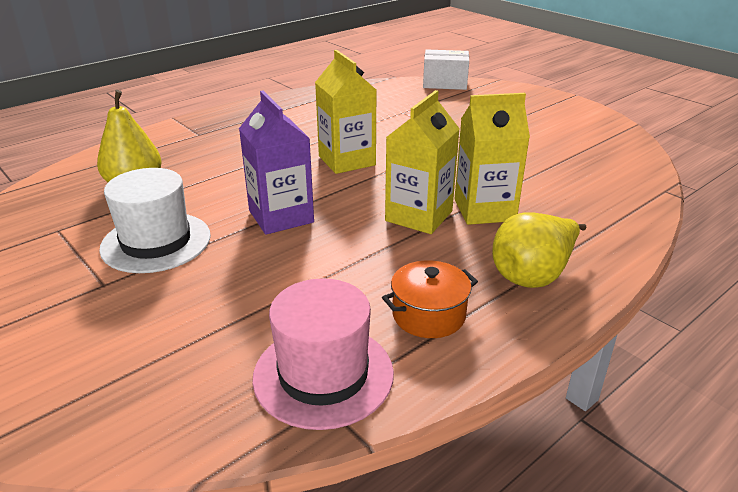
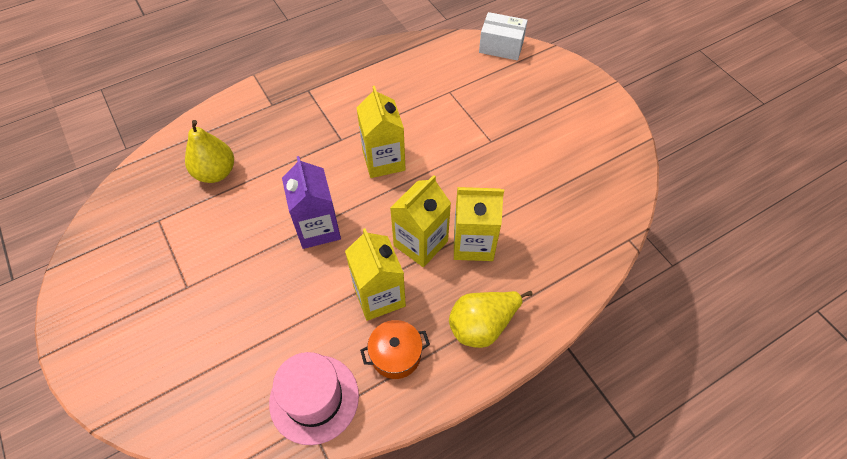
camera: 10 degrees right, 25 degrees up
white hat [99,168,211,273] -> none
none -> yellow carton [345,228,406,321]

